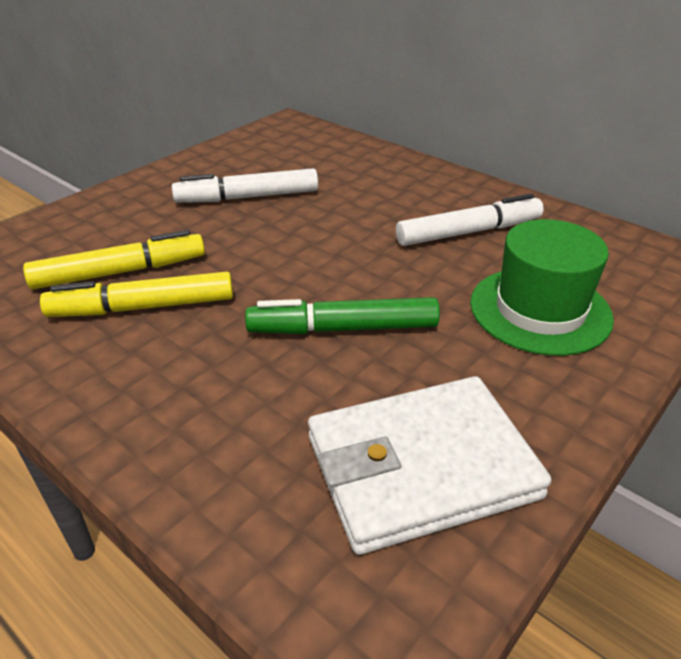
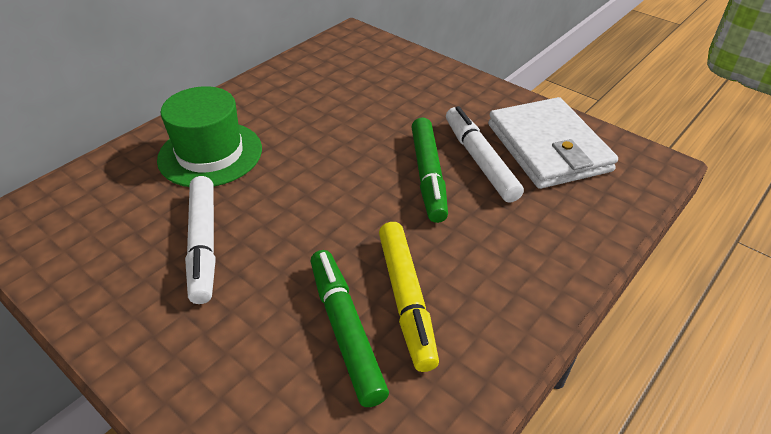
camera: 90 degrees left, 5 degrees up
yellow marker [23,230,205,289] -> green marker [311,250,389,407]
white marker [396,194,544,246] -> white marker moved to [446,106,524,203]
green hat [470,219,614,356] -> green hat moved to [157,86,262,187]

